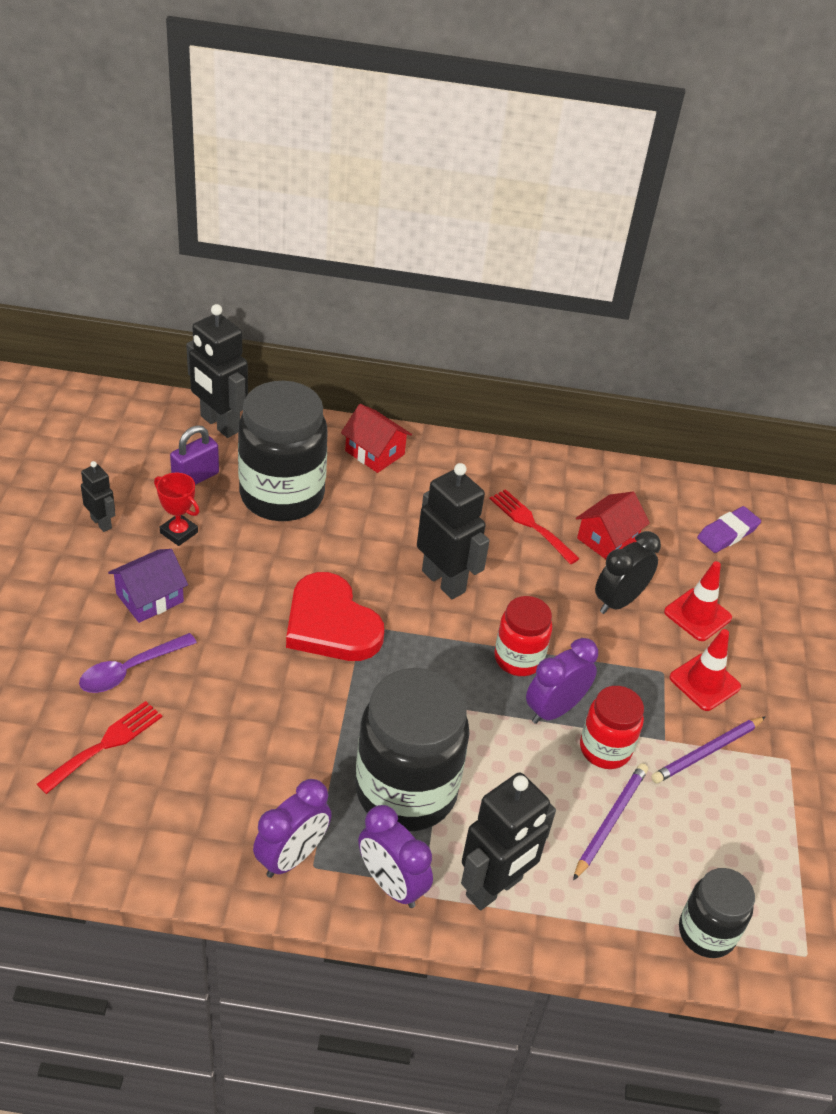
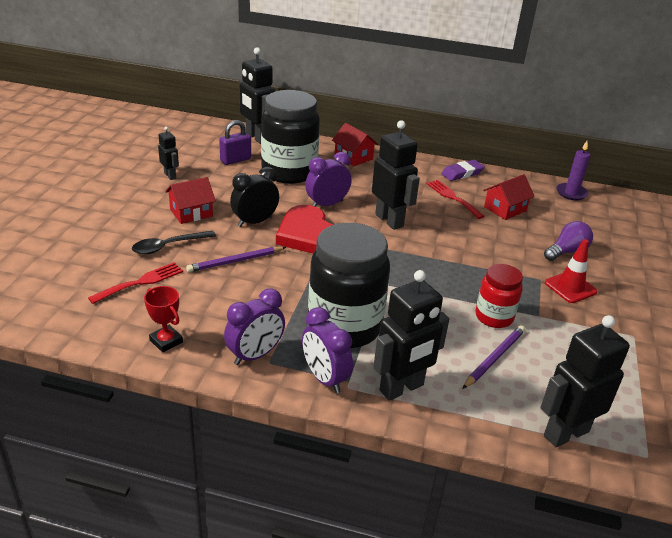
camera: 10 degrees right, 10 degrees down
purple spoon [79,633,197,693] -> black spoon [132,231,216,254]
purple house [108,549,188,623] -> red house [165,177,216,224]
red trophy [154,473,199,546] -> red trophy moved to [144,286,183,353]
red jar [494,596,552,676] -> none
purple clock [526,638,598,724] -> purple clock moved to [305,152,352,207]
black clock [595,531,661,614] -> black clock moved to [230,167,279,227]
purple pencil [651,716,766,783] -> purple pencil moved to [186,247,286,272]
red traffic cone [664,561,732,641] -> purple light bulb [544,221,593,261]
black jar [679,868,755,958] -> black robot [540,315,630,447]
purple eraser [697,506,761,553] -> purple eraser moved to [441,160,485,181]
none -> purple candle [556,141,590,200]

